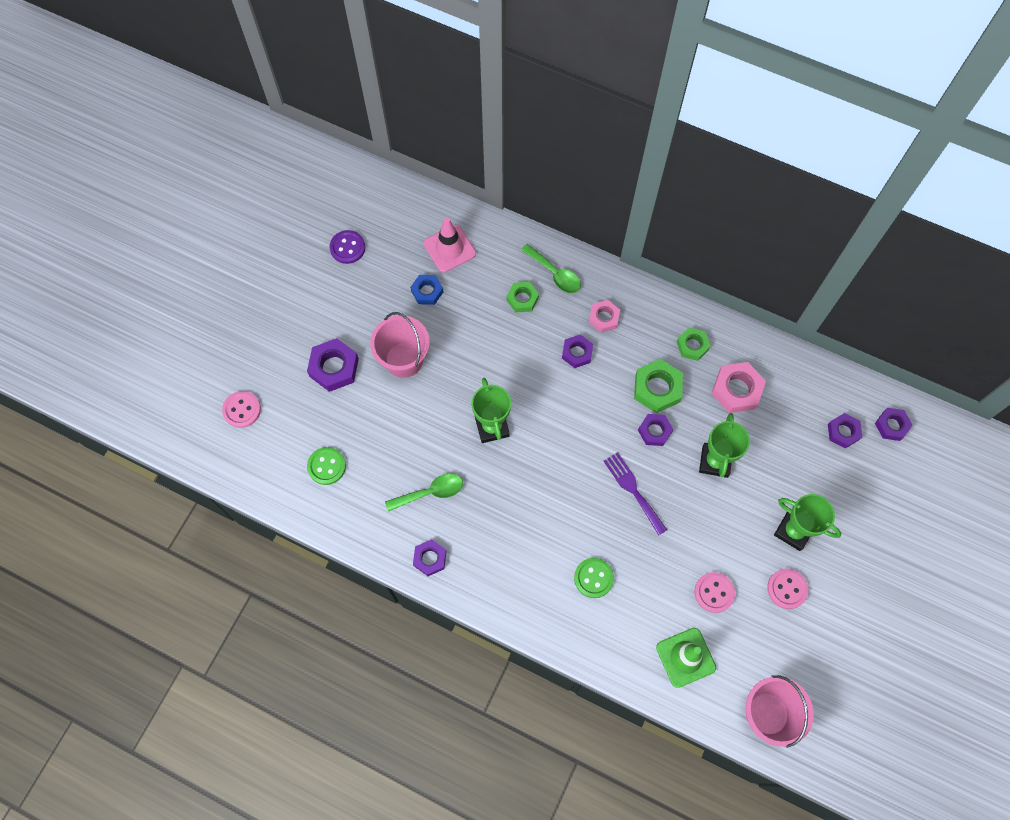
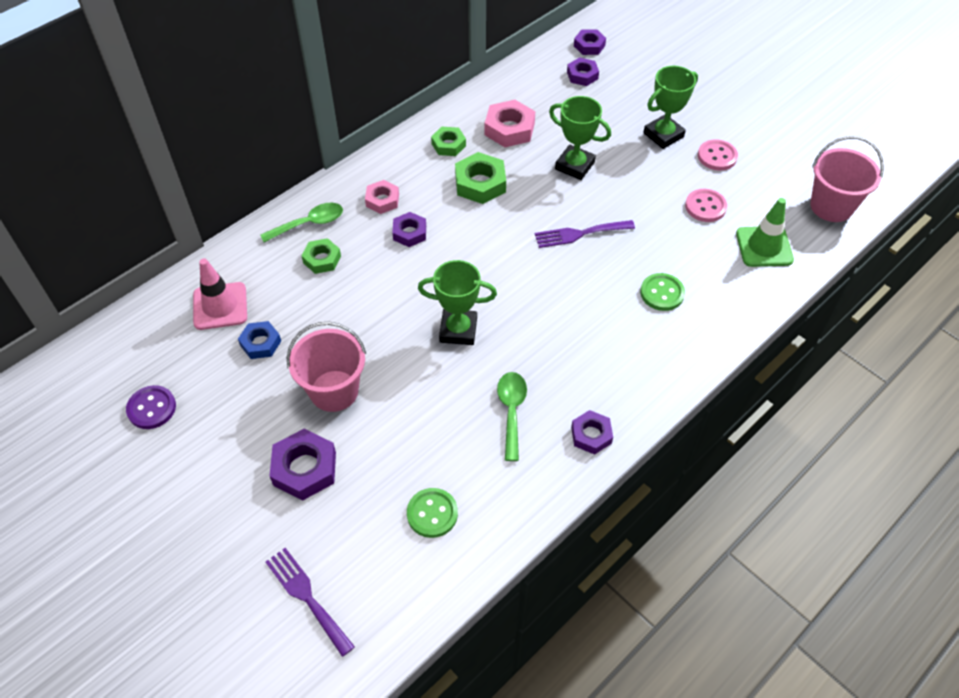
camera: 70 degrees left, 15 degrees down
pink button [222,391,261,428] -> purple fork [266,548,355,657]
purple nut [638,414,673,446] -> none

